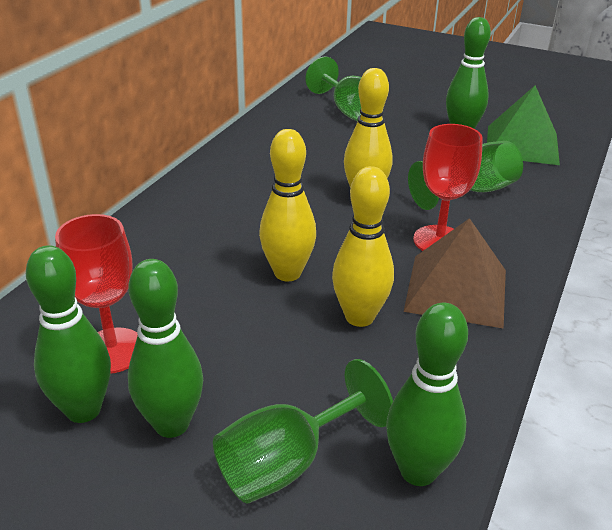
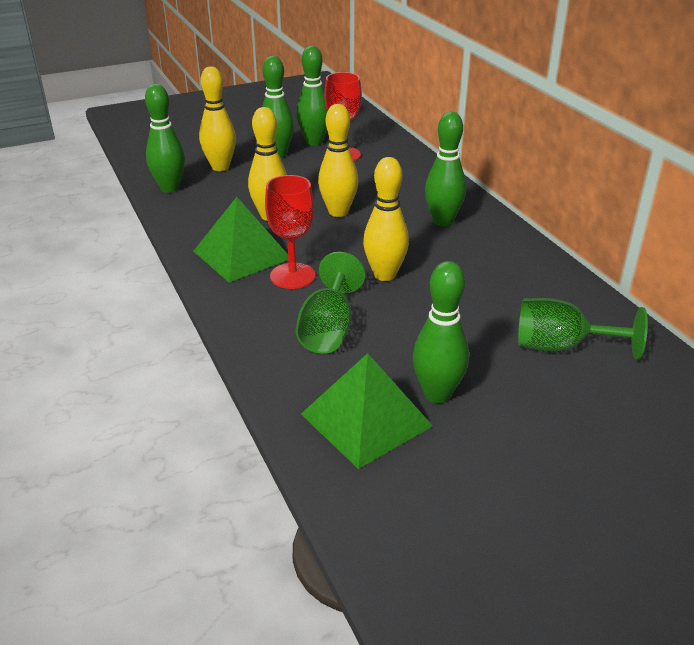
camera: 130 degrees right, 0 degrees up
green goblet [213,359,393,504] -> yellow bowling pin [199,66,236,171]
brown pyramid [404,218,506,329] -> green pyramid [194,197,288,282]
none -> green bowling pin [425,112,466,227]

